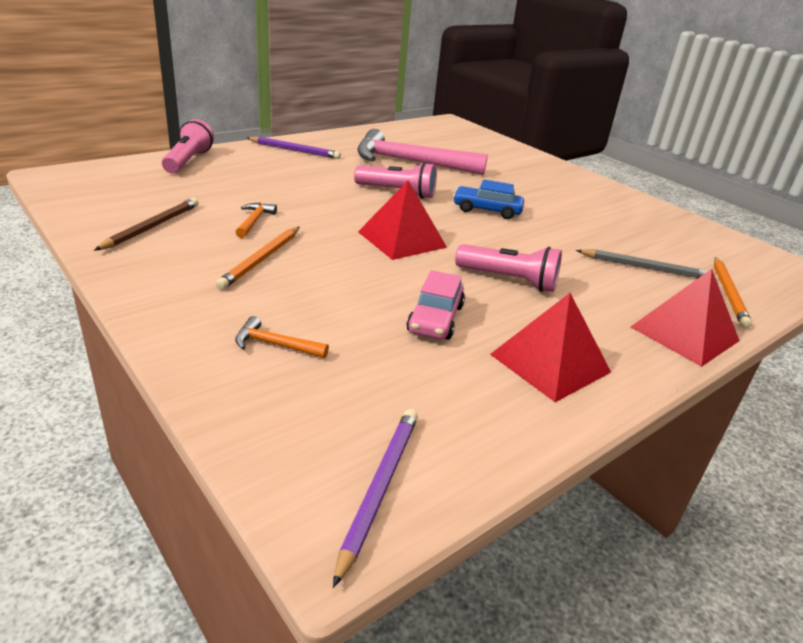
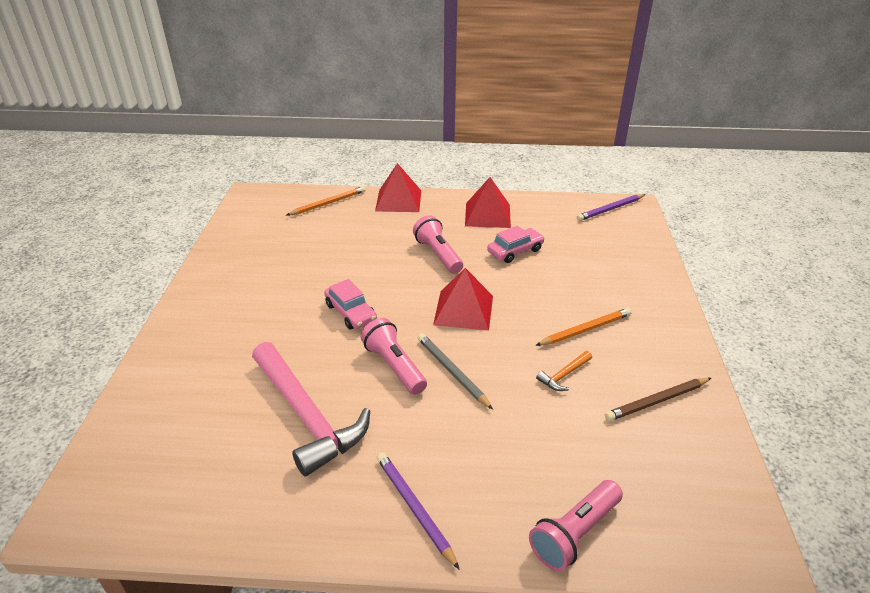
camera: 135 degrees left, 5 degrees up
orange hammer [235,316,329,358] -> none
blue car [453,179,524,219] -> pink car [324,279,377,329]
grey pencil [576,249,714,279] -> grey pencil moved to [418,333,493,410]

